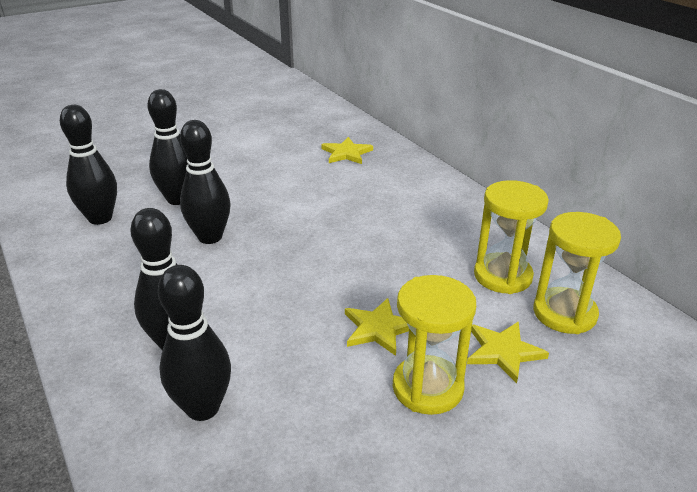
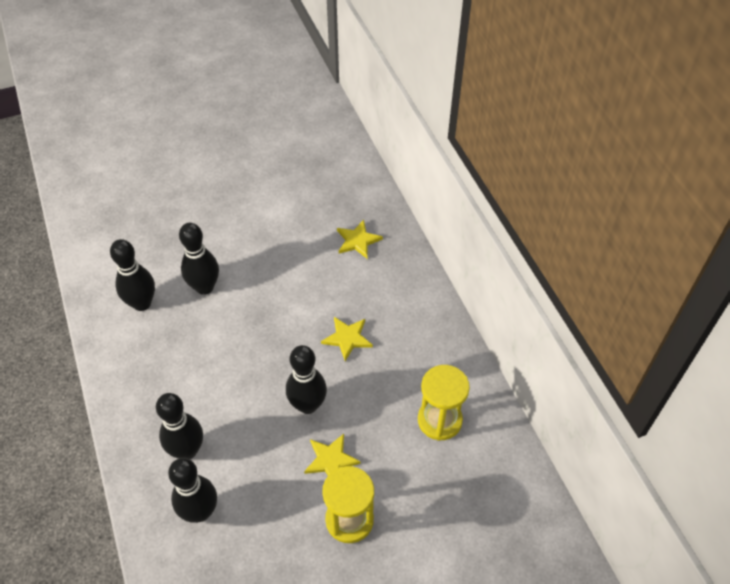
camera: 10 degrees right, 20 degrees up
black bowling pin [180,120,231,244] -> black bowling pin moved to [286,345,327,414]
yellow star [467,322,549,384] -> yellow star moved to [321,317,373,361]
yellow hourglass [533,212,621,334] -> none

